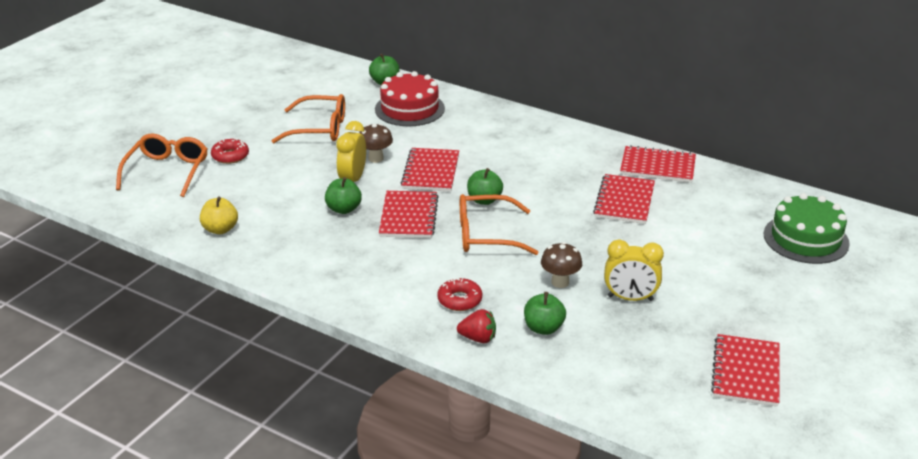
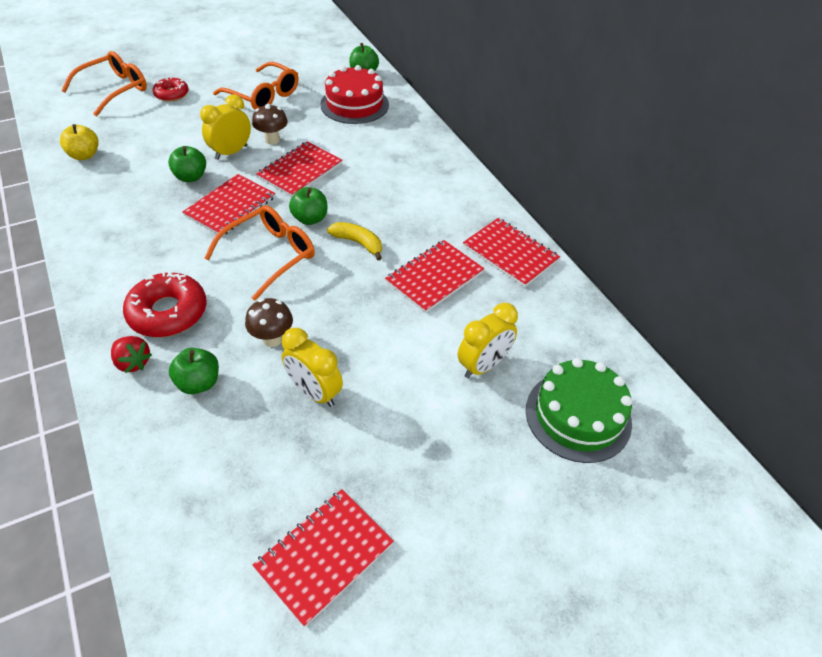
camera: 30 degrees right, 15 degrees up
red donut [437,277,482,311] -> red donut [123,271,207,337], size x1.66
orange glasses [460,194,538,255] -> orange glasses turned 105 degrees clockwise [204,205,315,301]
none -> yellow banana [327,222,382,261]
none -> yellow clock [458,303,518,378]

